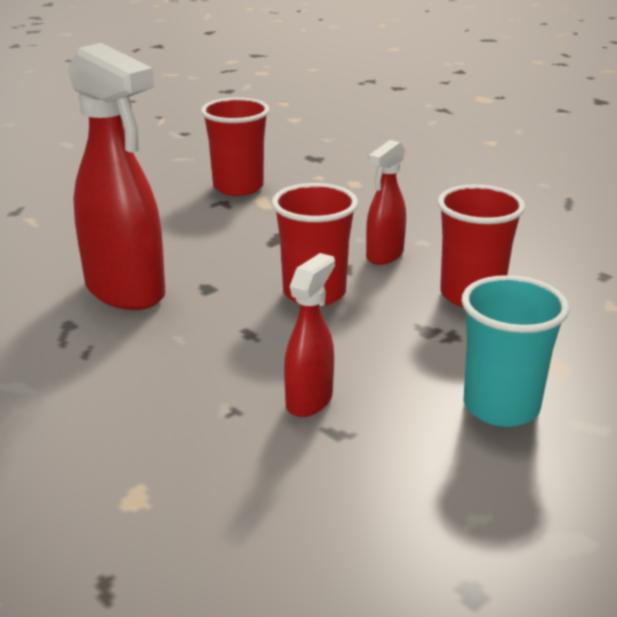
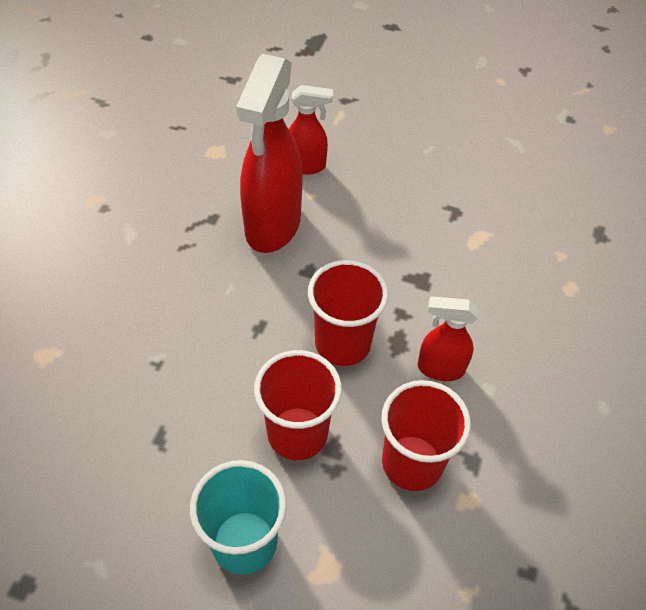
camera: 60 degrees right, 25 degrees up
red cup [201,97,269,196] -> red cup moved to [254,350,342,460]
red spray bottle [284,253,335,417] -> red spray bottle moved to [289,85,333,175]

